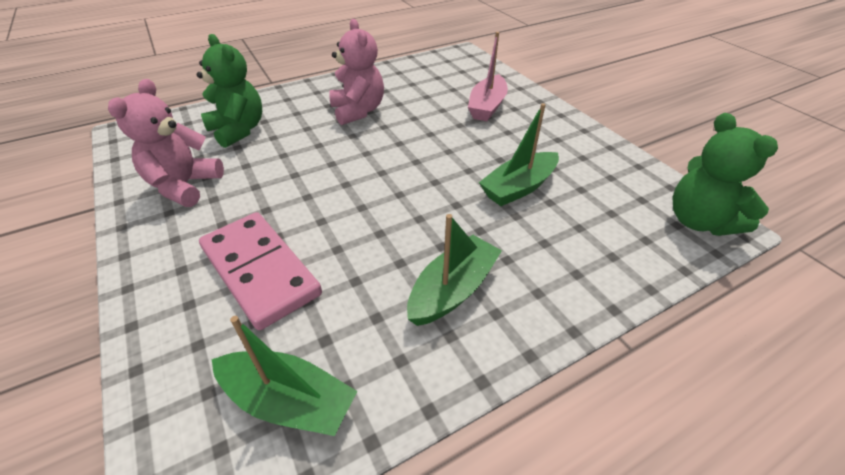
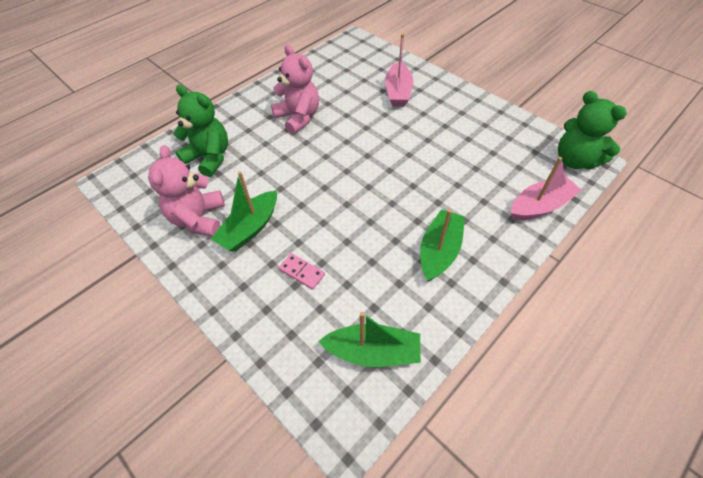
camera: 15 degrees left, 10 degrees up
pink domino [199,212,322,330] -> pink domino [279,253,325,290], size x0.43
green boat [479,103,559,206] -> green boat moved to [211,171,277,252]
none -> pink boat [511,157,582,221]

